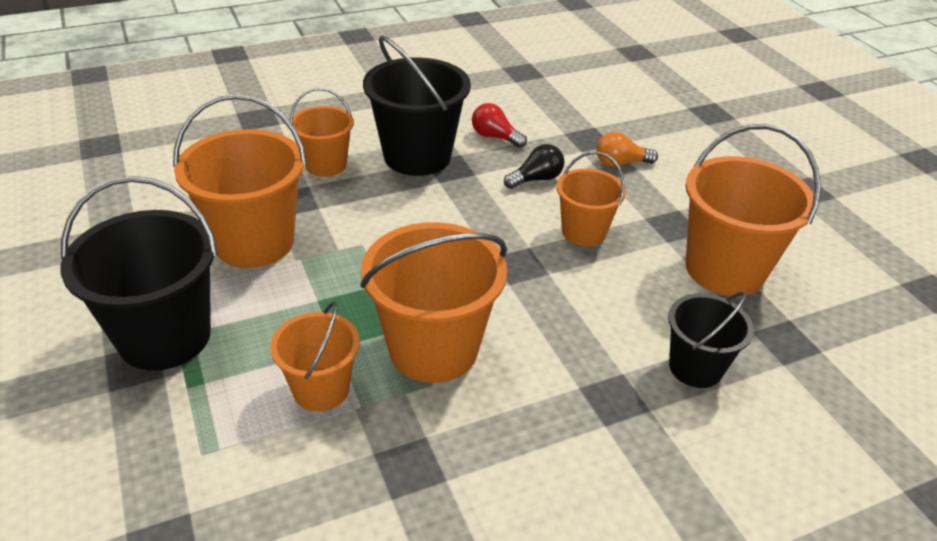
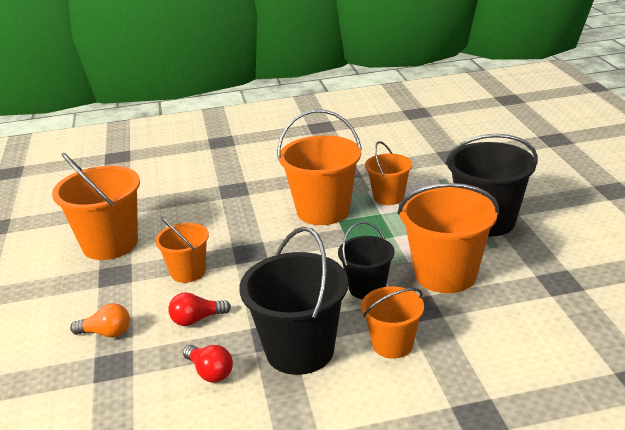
camera: 165 degrees left, 10 degrees down
black light bulb [504,144,564,189] -> red light bulb [168,292,231,326]
black bucket [668,292,754,388] -> black bucket moved to [338,222,395,299]

